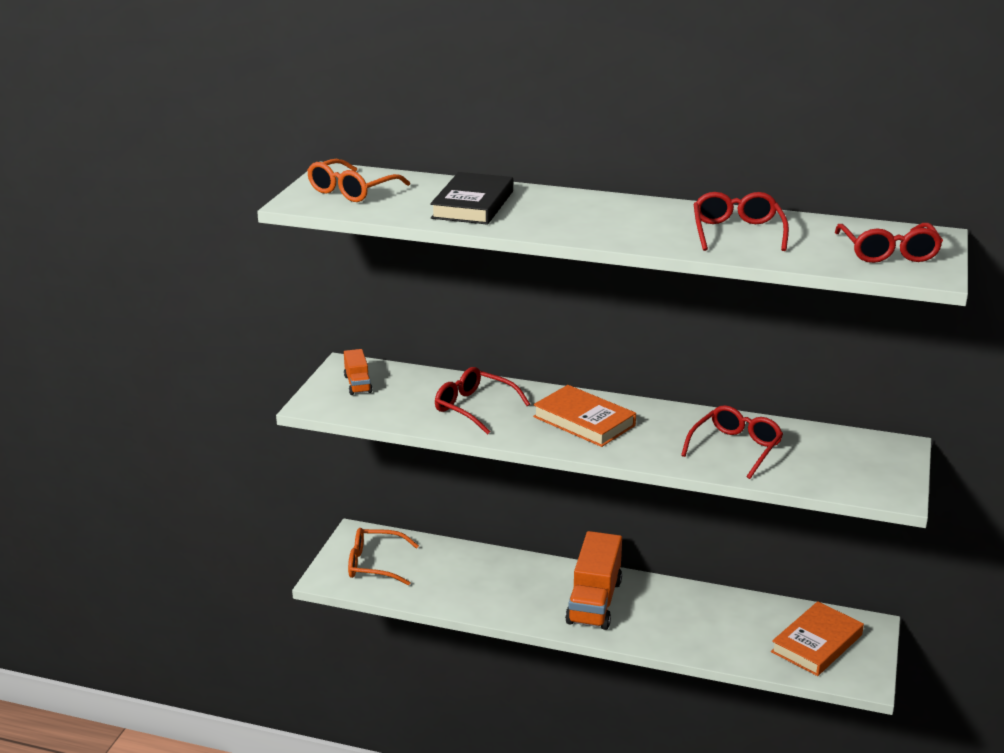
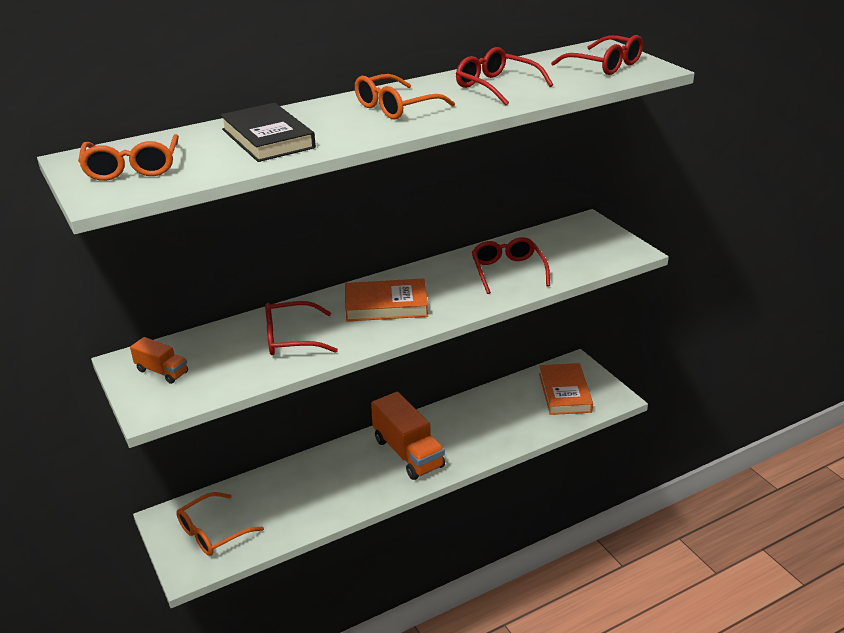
camera: 45 degrees left, 5 degrees up
none -> orange glasses [355,74,455,120]

